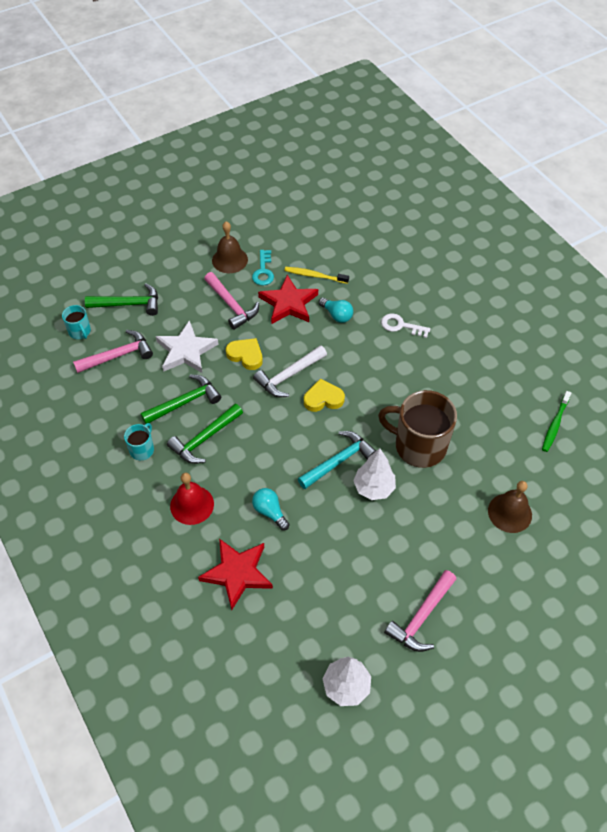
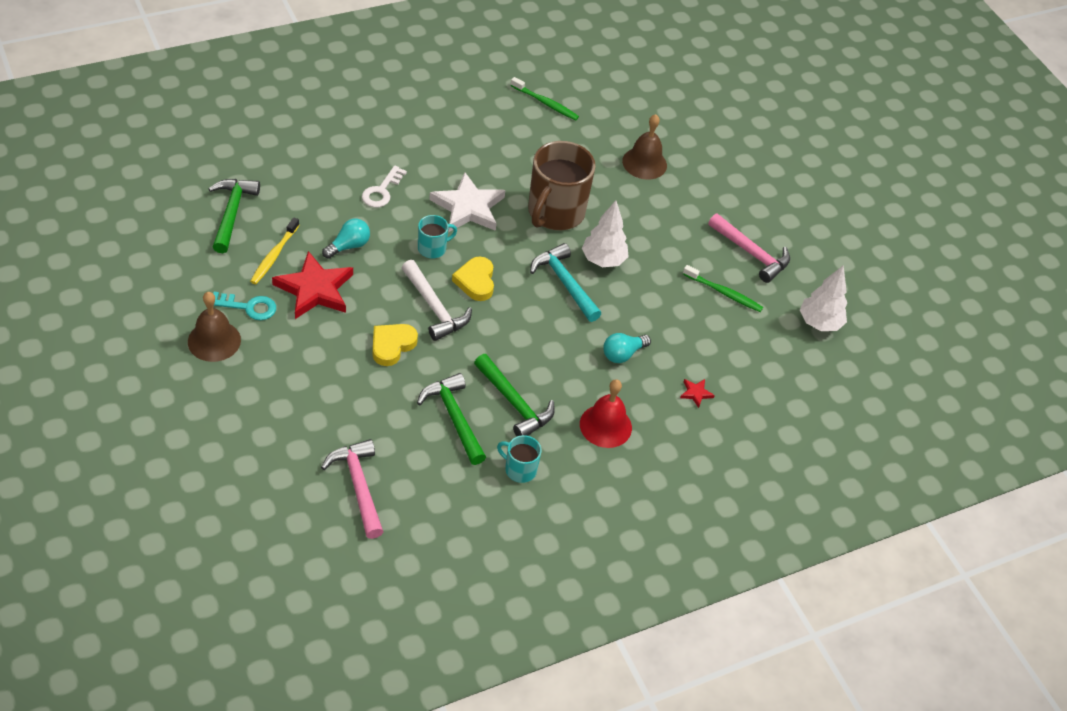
camera: 90 degrees left, 5 degrees down
turquoise mug [62,305,91,339] -> turquoise mug moved to [418,215,457,259]
green hammer [85,284,158,316] -> green hammer moved to [208,179,260,253]
white star [156,320,219,373] -> white star moved to [429,172,505,232]
red star [198,538,273,610] -> red star [680,379,715,408], size x0.42
pink hammer [204,272,259,330] -> none
none -> green toothbrush [683,265,763,312]

